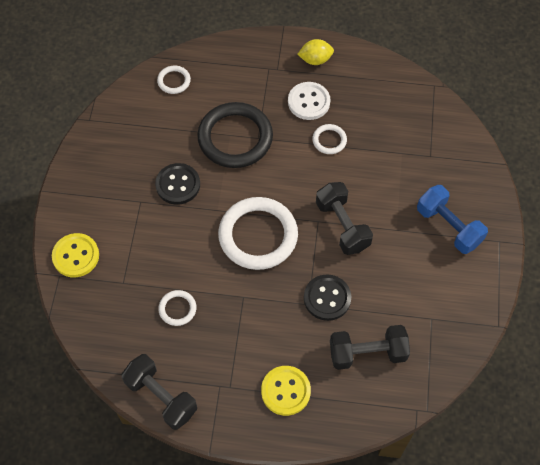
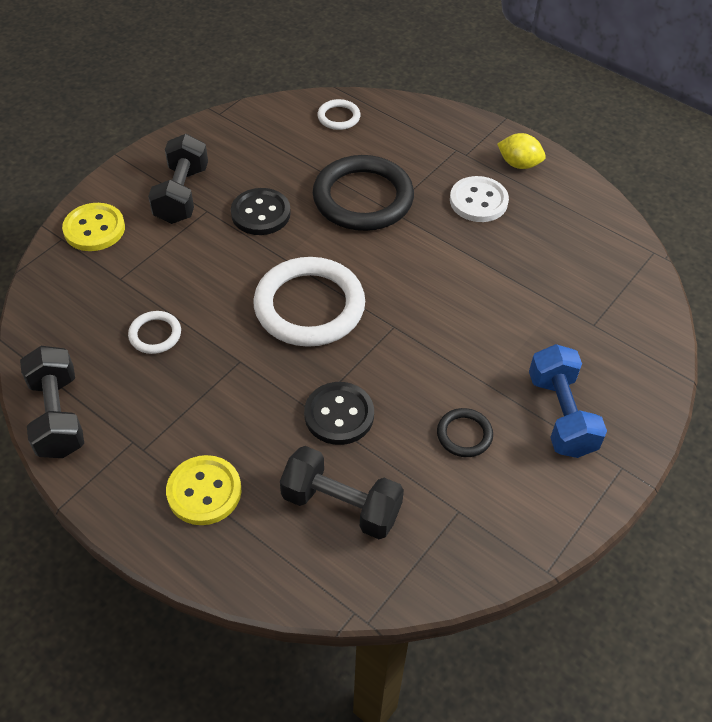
camera: 30 degrees right, 10 degrees down
white ring [312,124,347,154] -> none
black dumbbell [316,182,373,255] -> black dumbbell moved to [148,134,208,224]
none -> black ring [437,408,493,457]

